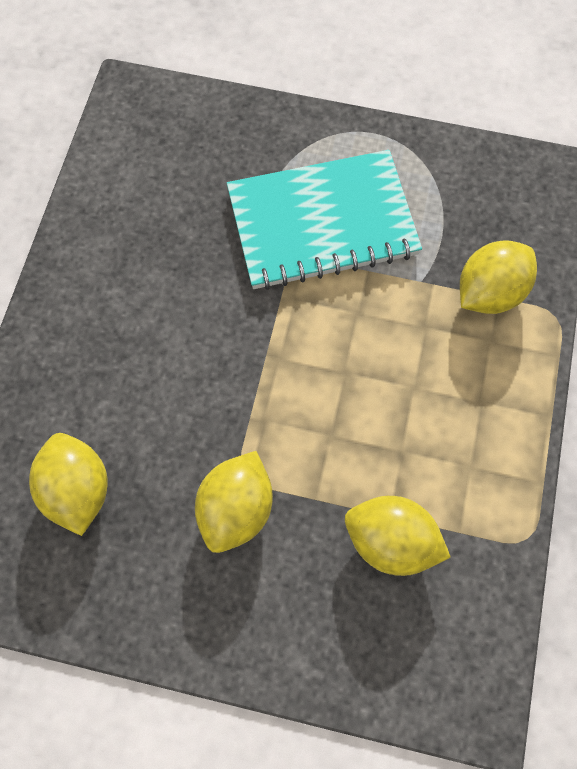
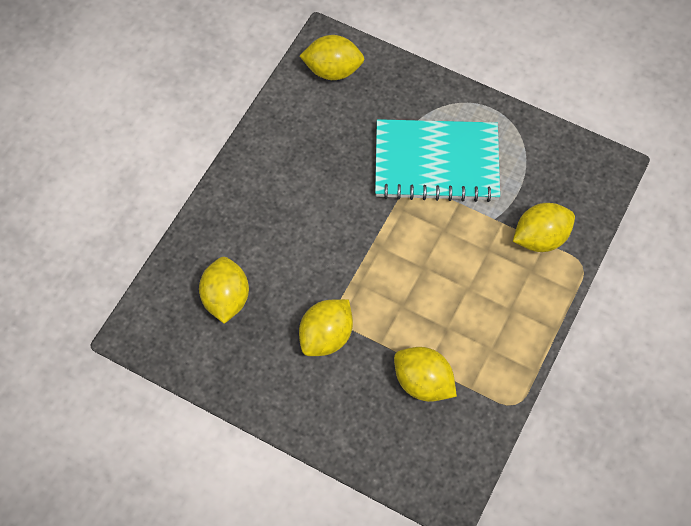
camera: 15 degrees right, 5 degrees down
none -> yellow lemon [300,35,364,80]

